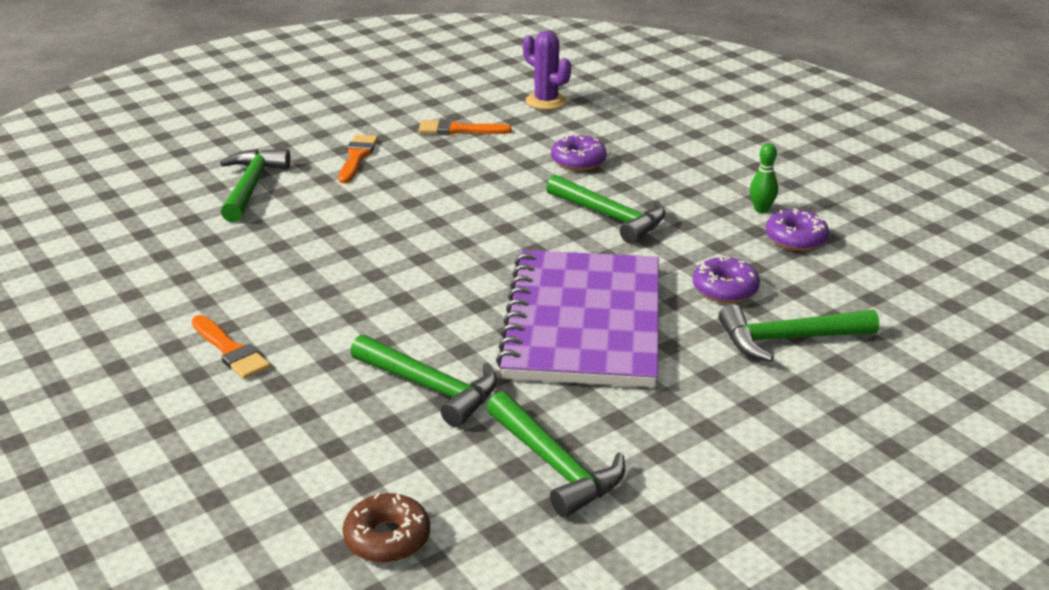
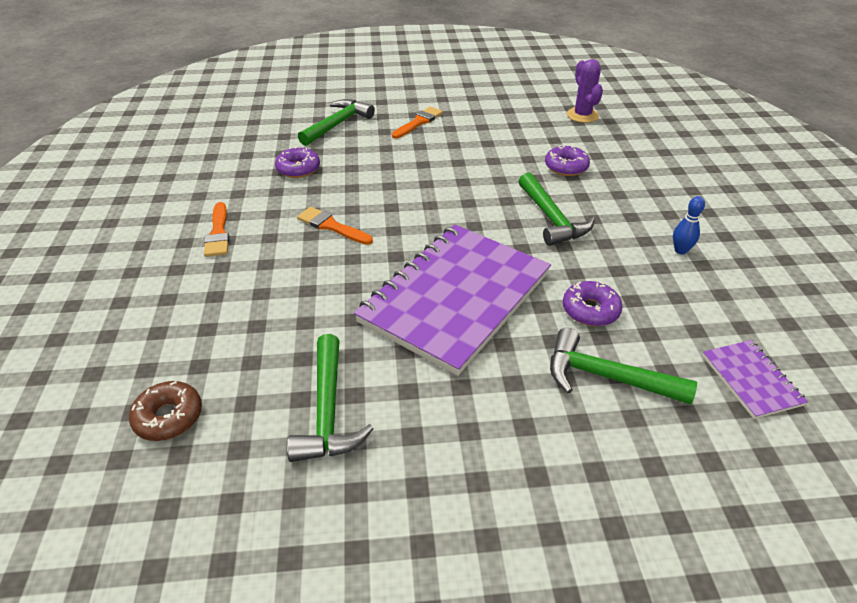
camera: 30 degrees right, 10 degrees up
green hammer [350,334,497,427] -> none
orange brush [418,119,512,135] -> orange brush moved to [297,207,373,245]
green bowling pin [750,143,778,213] -> blue bowling pin [673,196,705,254]
purple donut [766,208,829,251] -> purple donut moved to [275,146,320,178]
none -> purple notebook [702,340,808,419]

